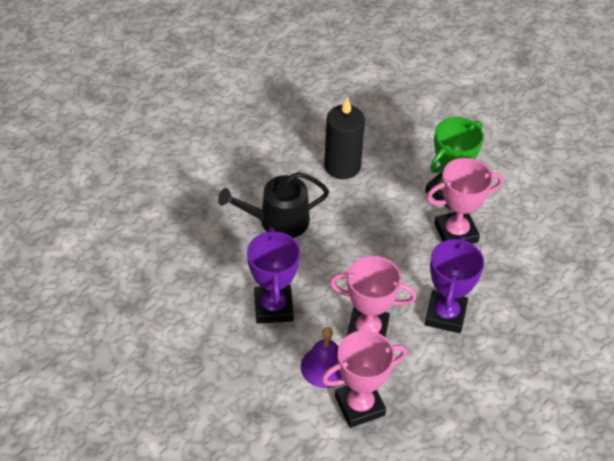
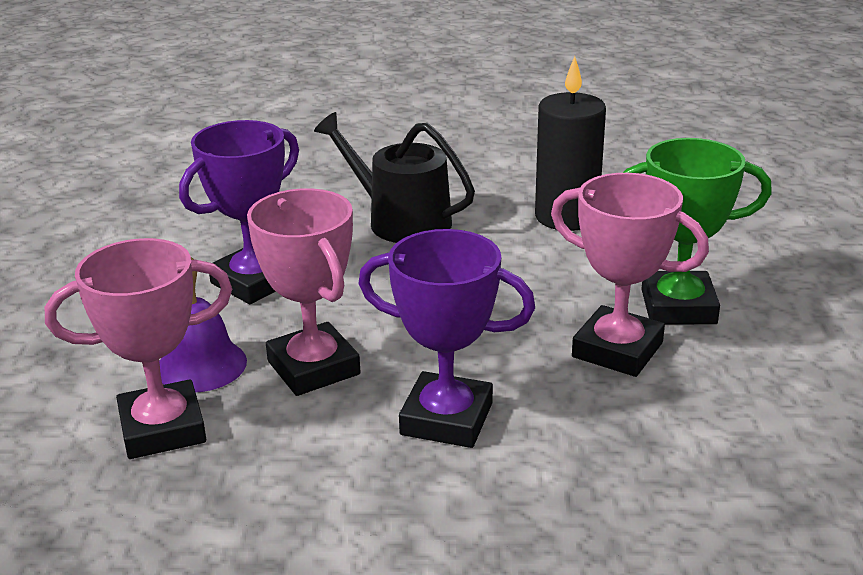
camera: 50 degrees right, 20 degrees down
pink trophy [321,330,407,428] -> pink trophy turned 45 degrees counterclockwise [45,238,232,459]
purple trophy [425,236,484,333] -> purple trophy turned 45 degrees clockwise [358,229,535,448]

